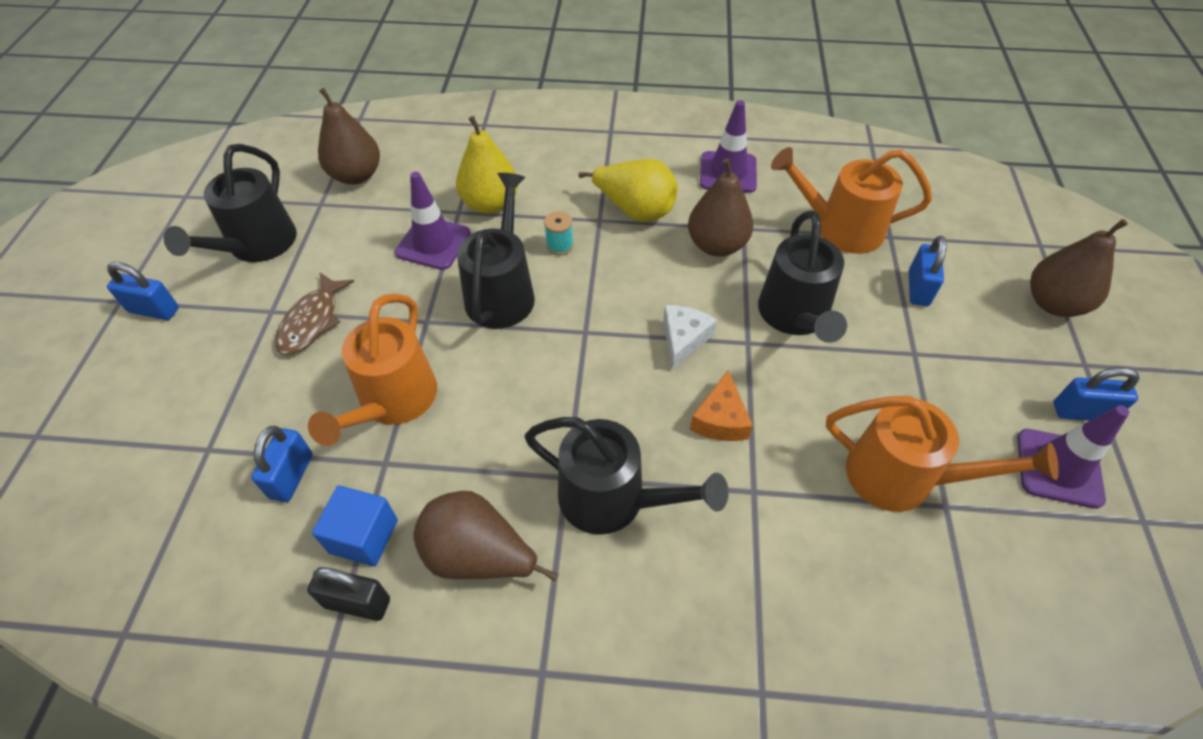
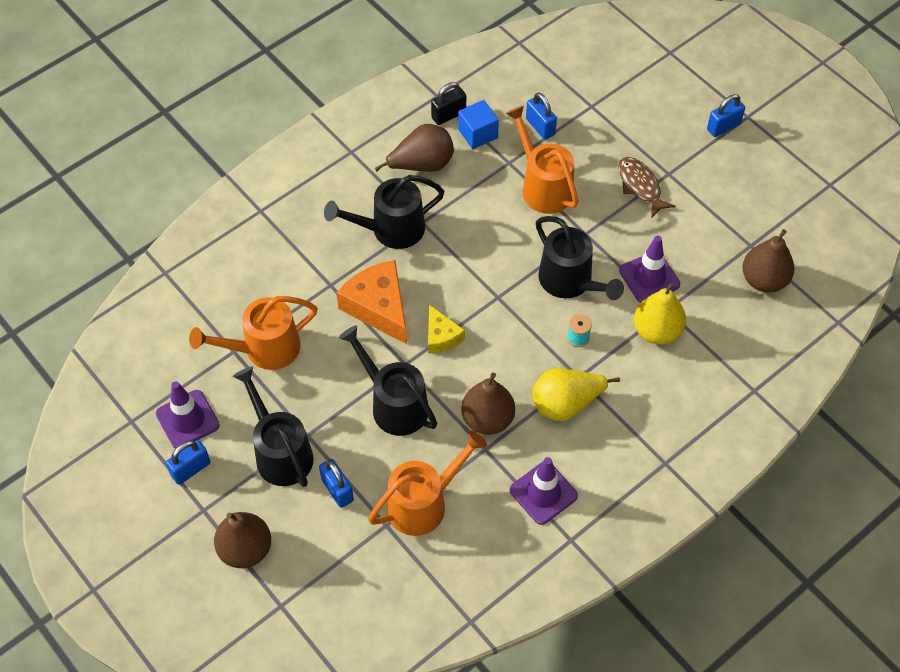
camera: 135 degrees right, 5 degrees up
black watering can [164,144,297,262] -> black watering can moved to [233,367,314,487]
white cheese [663,305,717,370] -> yellow cheese [428,305,465,354]
orange cheese [690,370,753,441] -> orange cheese [336,260,407,344], size x1.75

